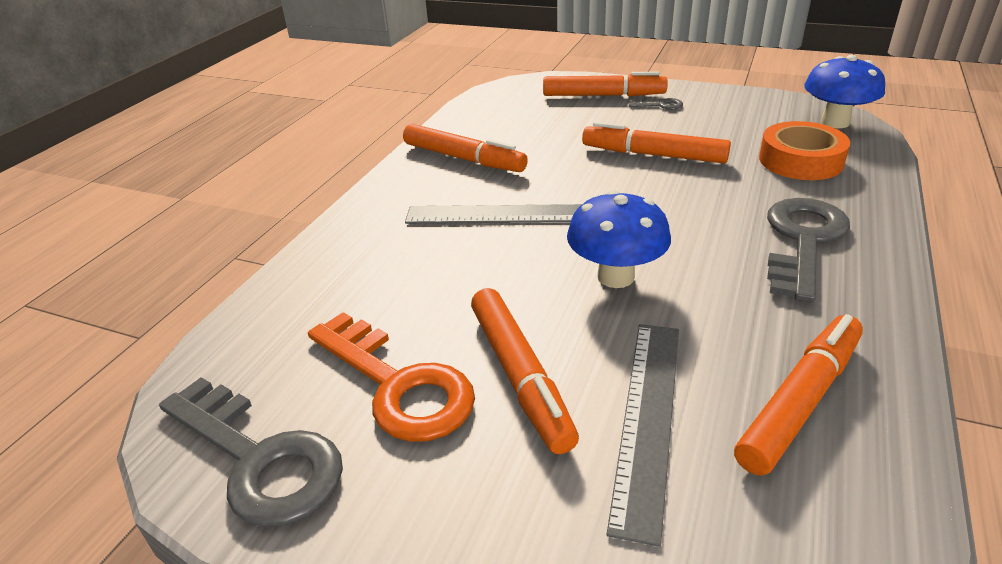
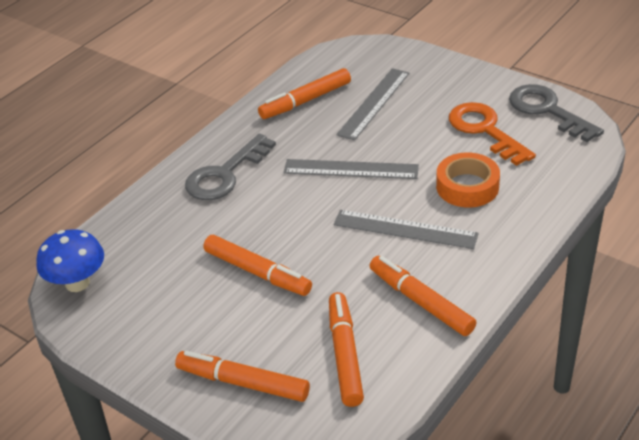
camera: 165 degrees left, 5 degrees up
orange marker [471,288,579,454] -> orange marker moved to [329,292,364,407]
blue mushroom [567,190,671,288] -> grey ruler [284,159,419,179]
grey key [629,98,683,110] -> none
orange tape [759,121,850,180] -> orange tape moved to [436,152,500,208]

